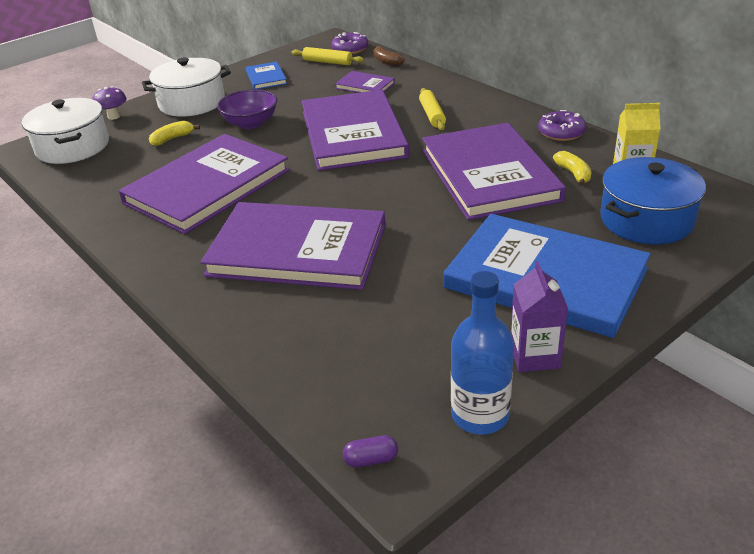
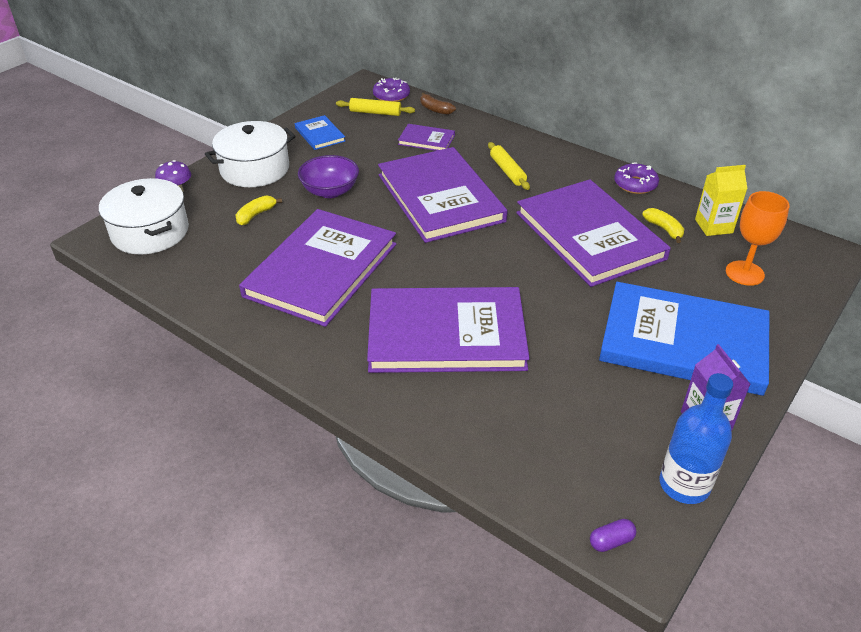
camera: 15 degrees left, 5 degrees up
blue pot [600,157,706,244] -> orange goblet [726,191,790,286]

